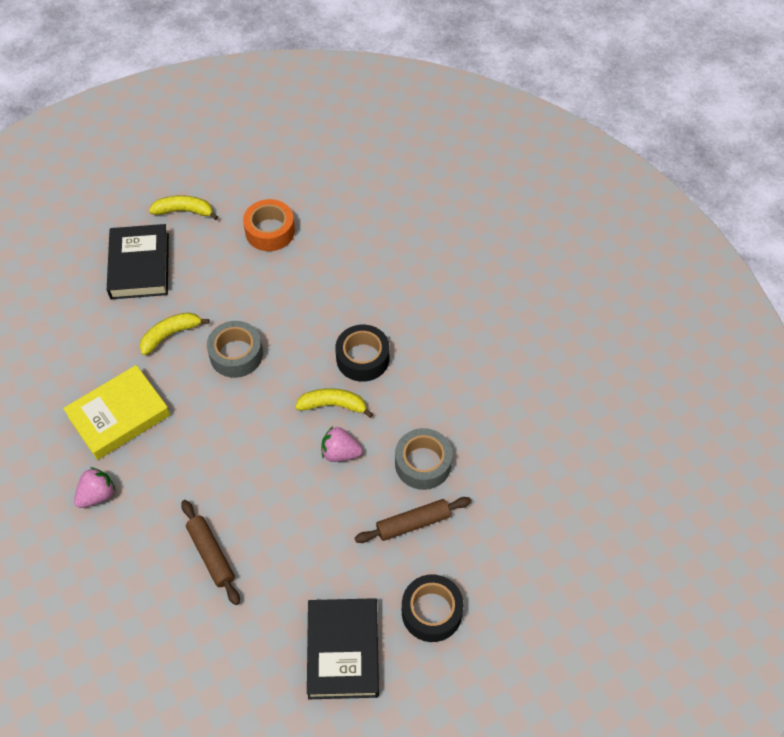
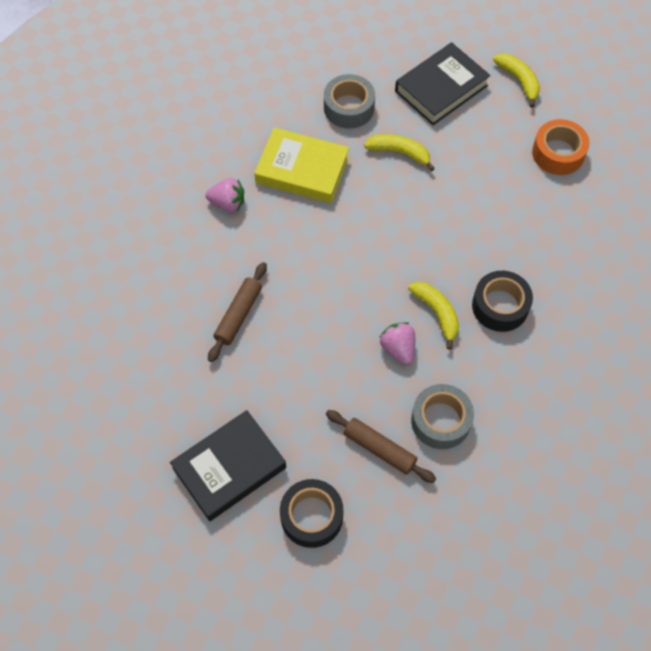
camera: 55 degrees right, 5 degrees up
grey tape [207,321,263,378] -> grey tape moved to [324,74,375,129]

